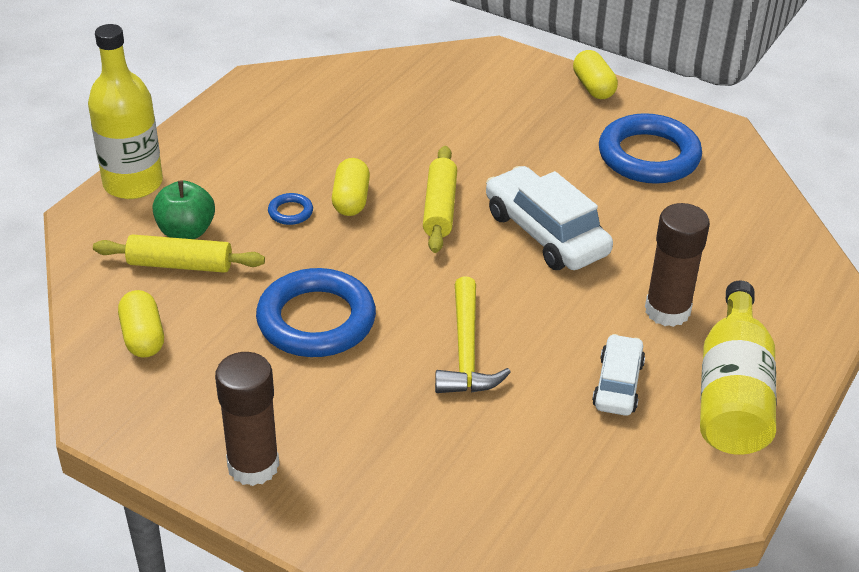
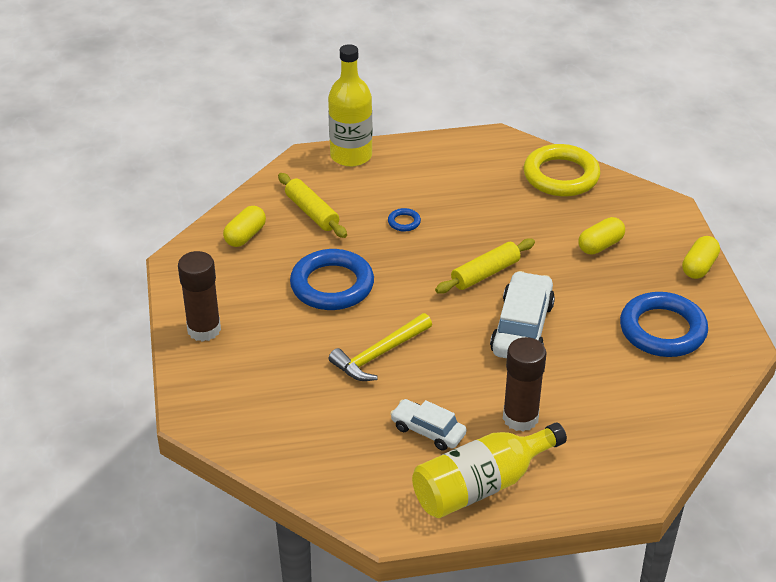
camera: 50 degrees right, 0 degrees up
green apple [152,180,215,239] -> none
yellow capsule [332,158,370,216] -> yellow capsule moved to [579,217,625,255]
white car [592,334,645,416] -> white car turned 120 degrees counterclockwise [390,399,467,450]
none -> yellow ring [524,144,601,196]

